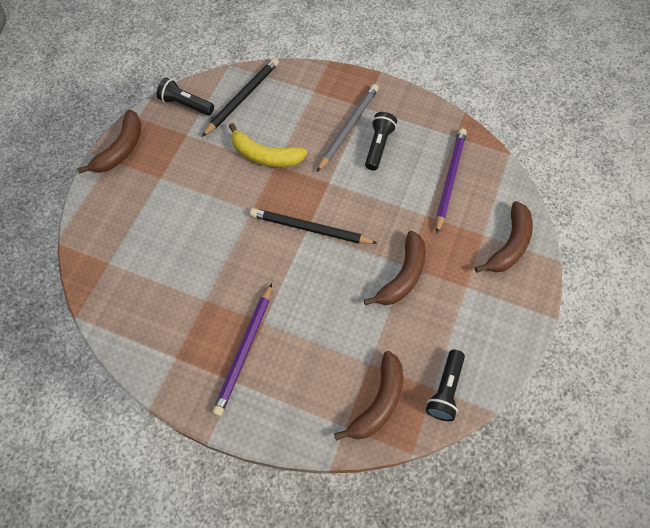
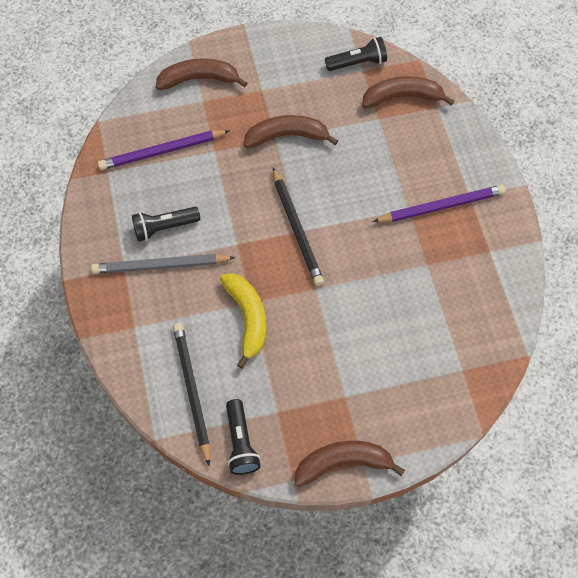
camera: 125 degrees left, 0 degrees up
black pencil [202,58,279,137] -> black pencil turned 75 degrees clockwise [173,323,210,466]

